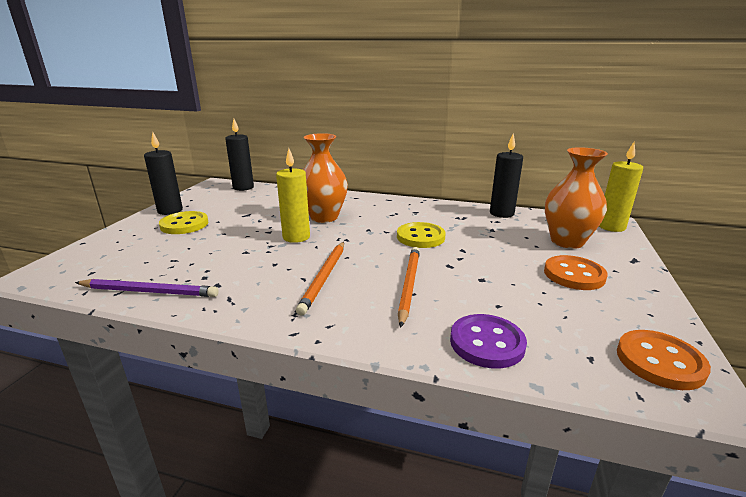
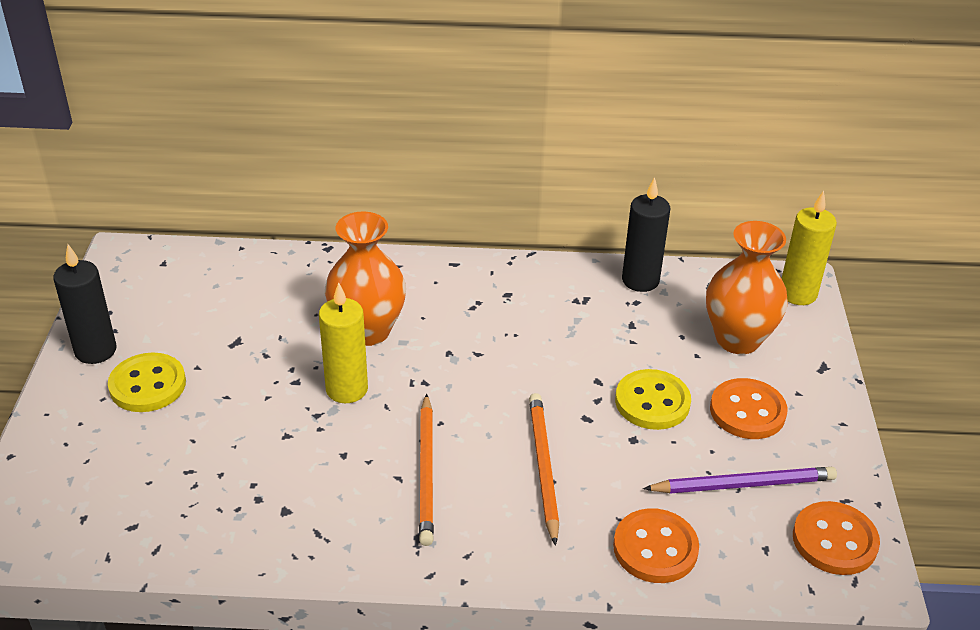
camera: 15 degrees left, 15 degrees up
purple pencil [75,279,219,297] -> purple pencil moved to [643,467,837,494]
black candle [225,119,254,191] -> none
yellow button [397,222,446,248] -> yellow button moved to [615,369,691,430]
purple button [450,314,527,369] -> orange button [613,508,699,583]

